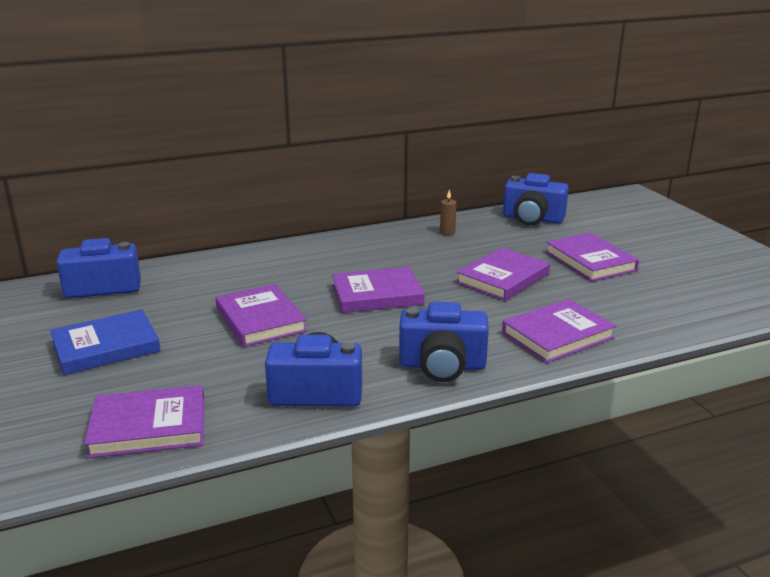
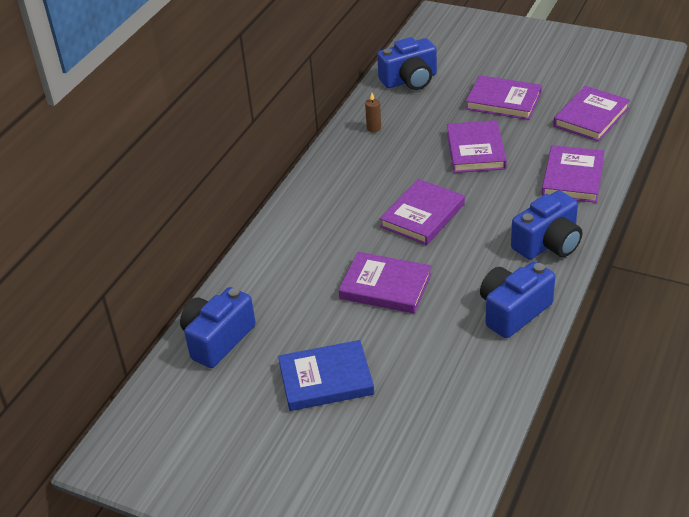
camera: 40 degrees left, 15 degrees up
blue book [50,310,161,375] -> blue book turned 60 degrees clockwise [278,340,374,411]
purple book [84,385,204,458] -> purple book moved to [553,86,630,142]

